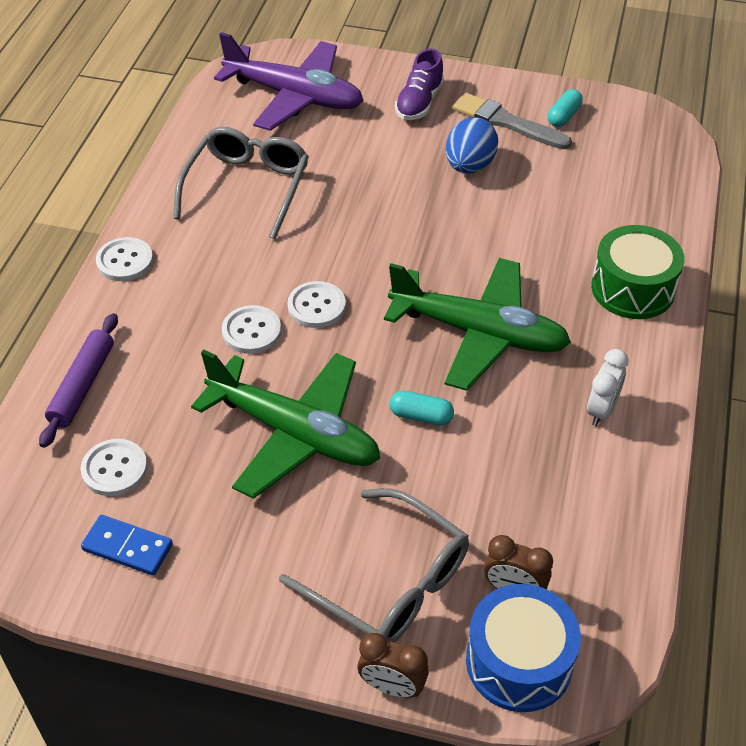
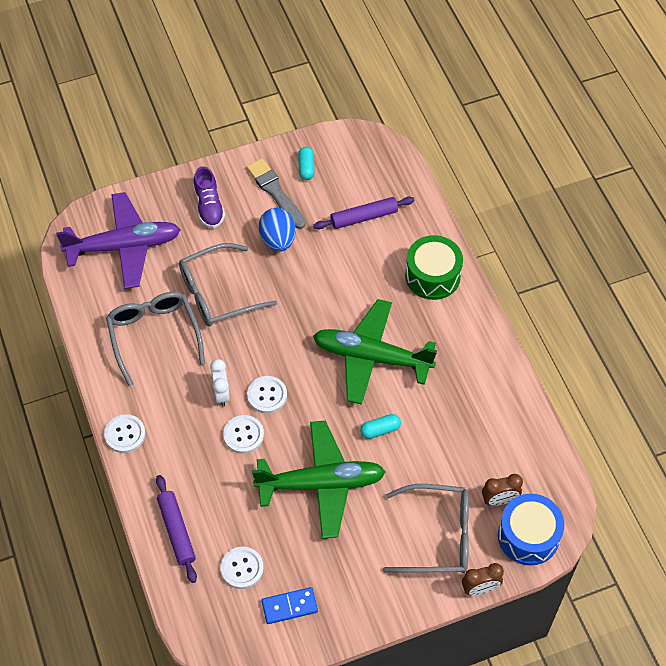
camera: 35 degrees left, 10 degrees up
green plane [384,258,571,391] -> green plane turned 150 degrees counterclockwise [313,299,437,405]
grey brush [453,93,572,149] -> grey brush turned 60 degrees clockwise [246,158,306,229]
white clock [587,349,629,426] -> white clock moved to [210,359,230,407]
none -> grey glasses [179,243,277,327]
none -> purple rolling pin [313,197,415,229]

